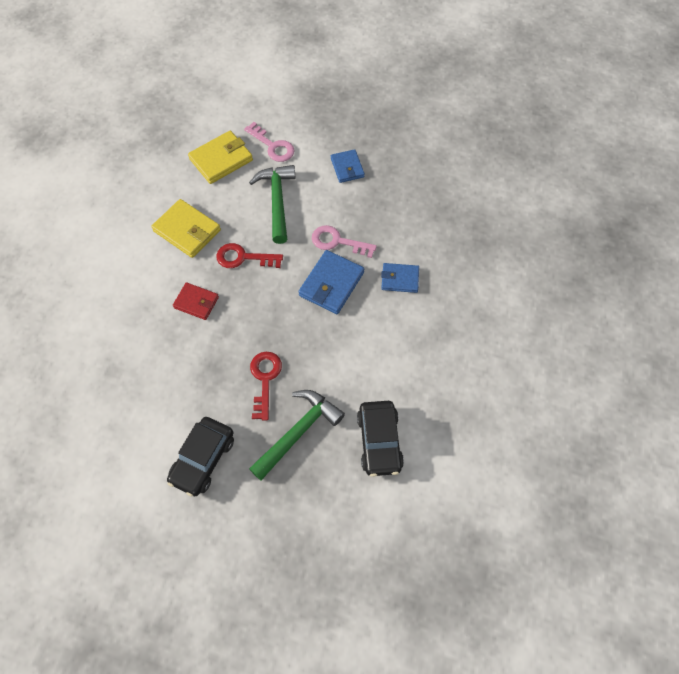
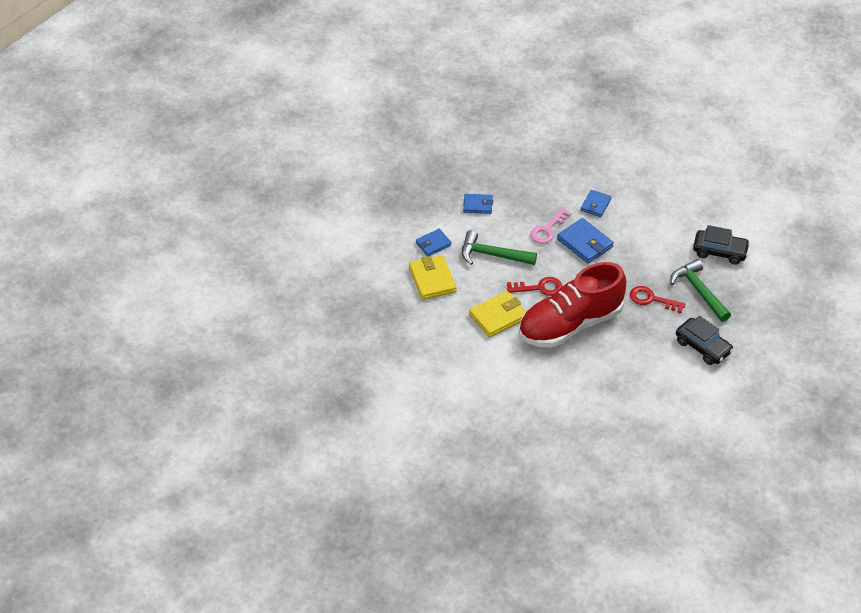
camera: 70 degrees left, 15 degrees down
red wallet [173,282,219,320] -> red shoe [519,262,626,348]
red key [216,243,283,268] -> red key turned 120 degrees counterclockwise [507,277,562,296]
pink key [244,122,295,162] -> blue wallet [416,229,452,256]

